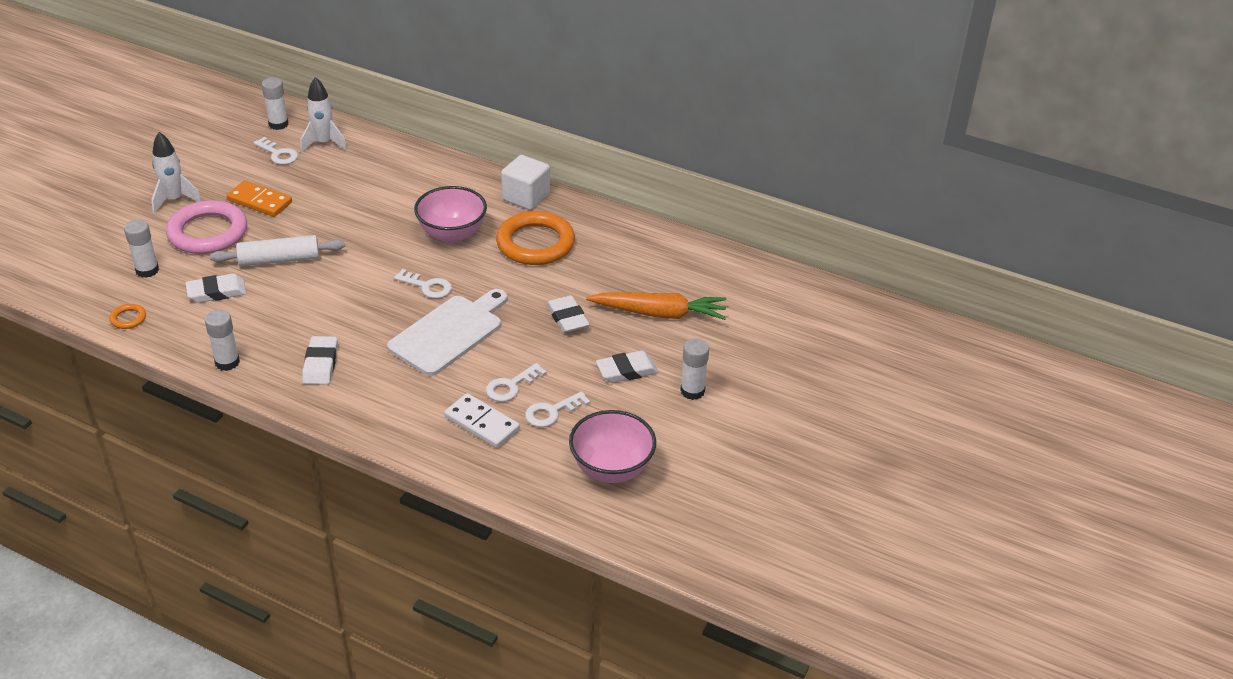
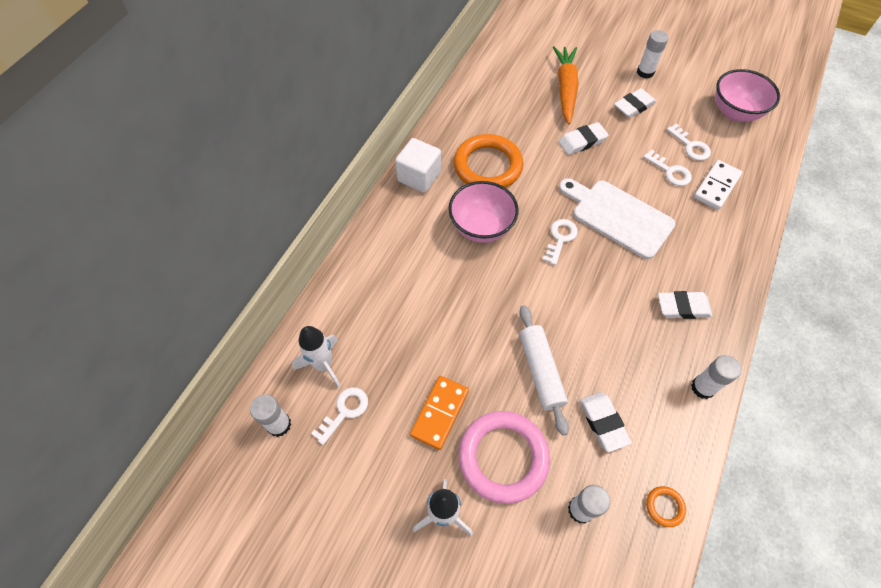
camera: 90 degrees left, 20 degrees up
white eraser [596,351,659,383] -> white eraser turned 75 degrees clockwise [614,88,656,118]

